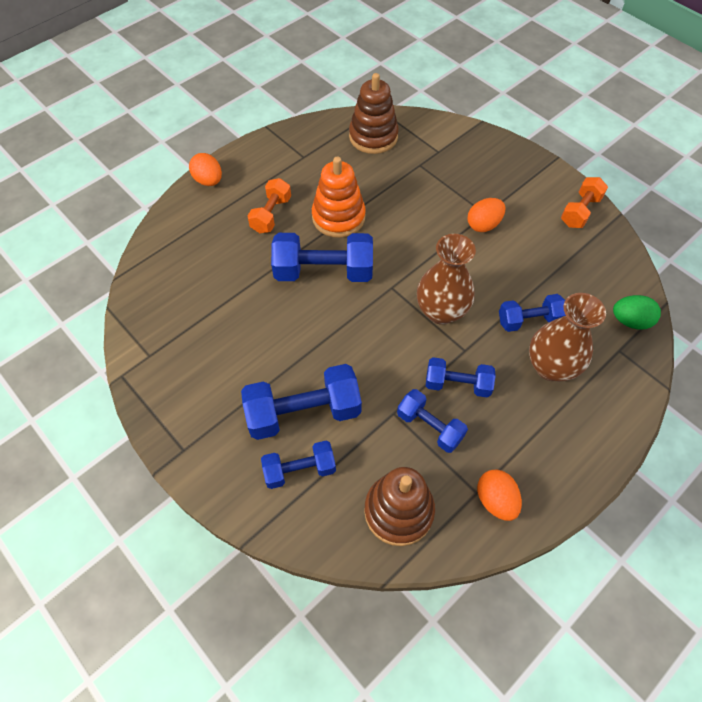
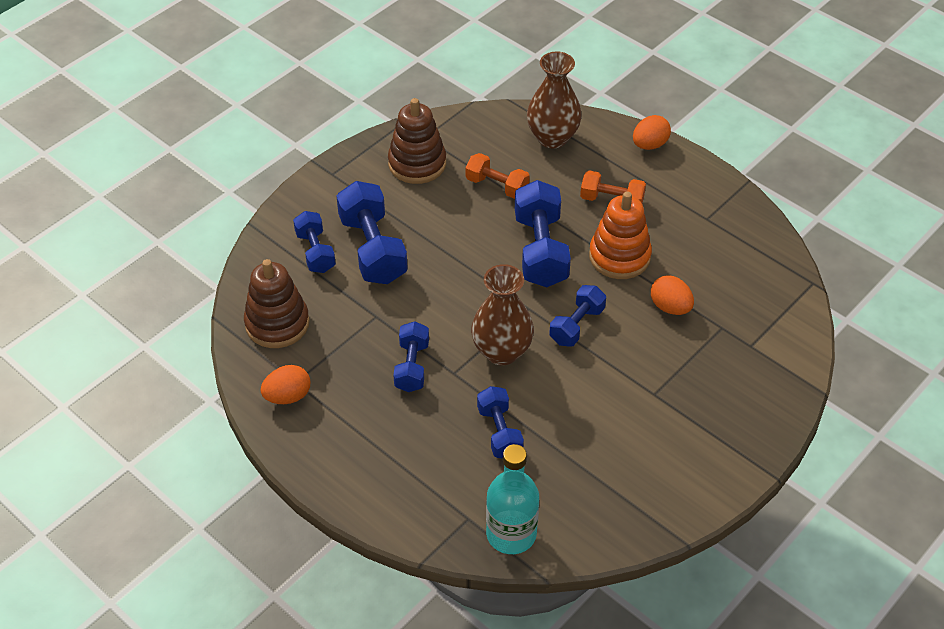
camera: 85 degrees right, 10 degrees down
brown stacking toy [349,73,399,154] -> brown stacking toy moved to [388,98,446,184]
blue dumbbell [397,389,468,453] -> blue dumbbell moved to [549,285,606,347]
orange egg [468,198,505,232] -> orange egg moved to [651,275,694,315]
brown vase [529,293,606,382] -> brown vase moved to [527,51,582,148]
orange dumbbell [561,177,608,228] -> orange dumbbell moved to [466,153,530,199]
green egg [613,295,661,330] -> turquoise bottle [486,444,539,554]

